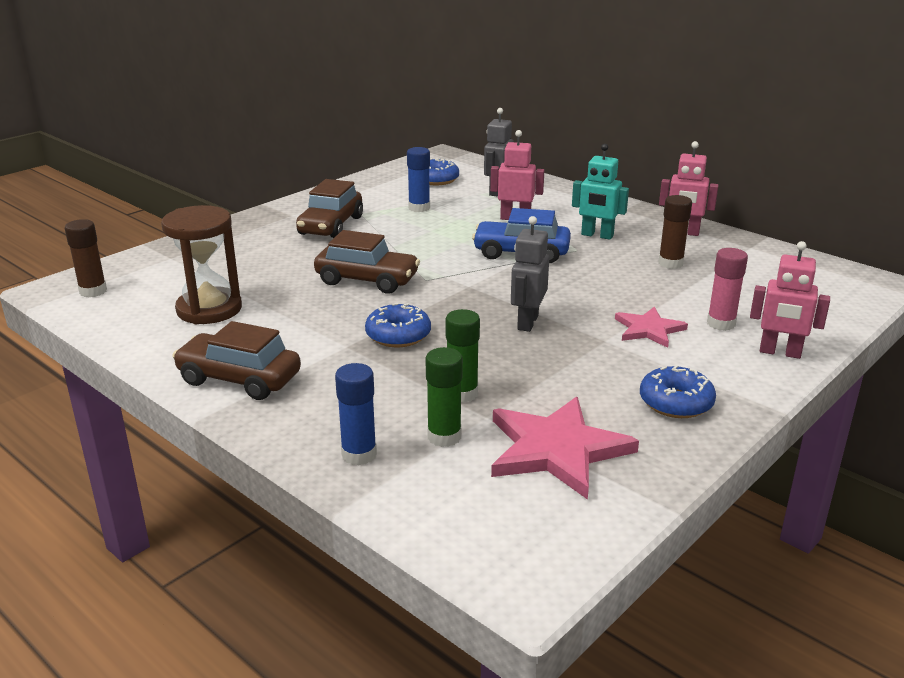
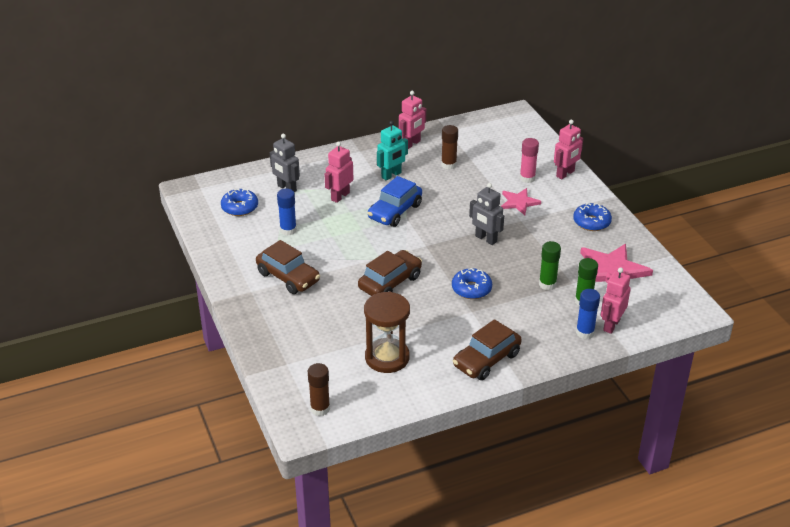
camera: 65 degrees left, 10 degrees up
none -> pink robot [601,267,631,334]

